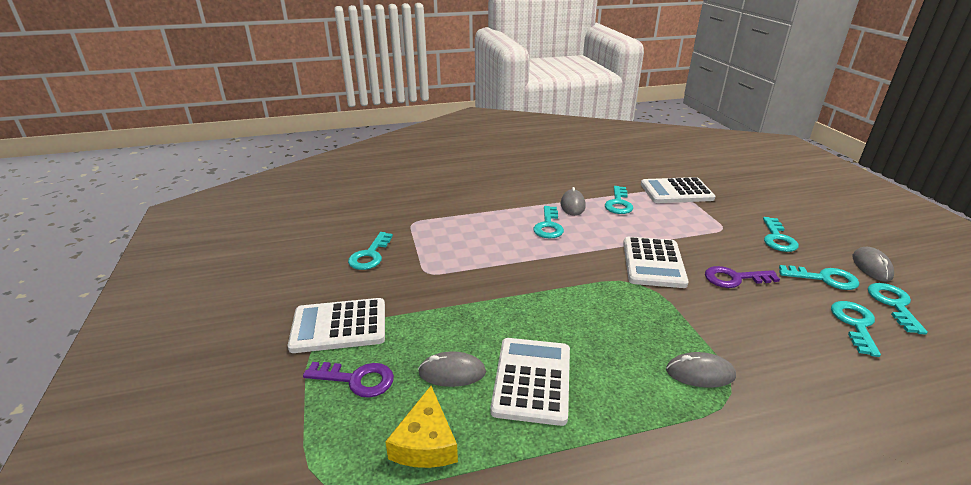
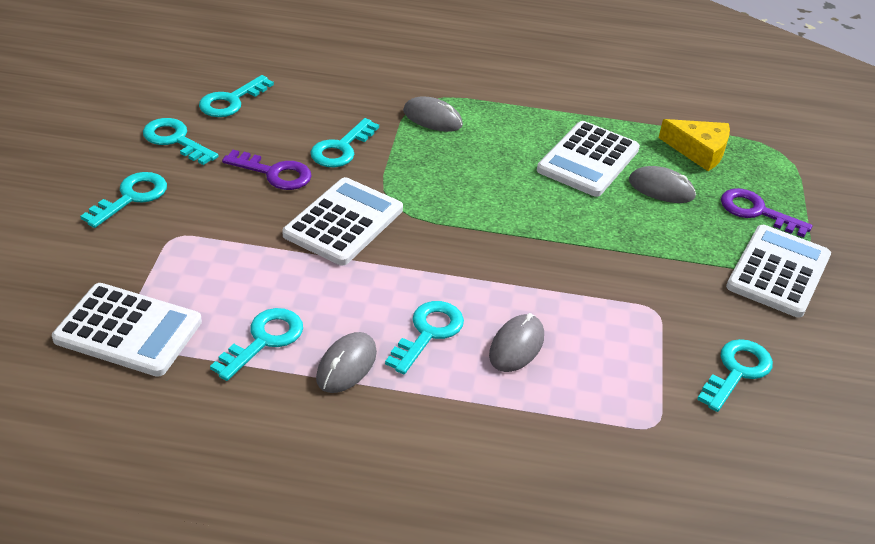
camera: 160 degrees left, 10 degrees up
white calculator [288,298,385,353] -> white calculator turned 75 degrees counterclockwise [726,225,831,318]
yellow cheese [385,386,458,468] -> yellow cheese turned 90 degrees clockwise [659,119,730,171]
grey mouse [853,247,894,282] -> grey mouse moved to [489,313,544,372]
turquoise key [868,283,928,334] -> turquoise key moved to [310,118,379,167]

